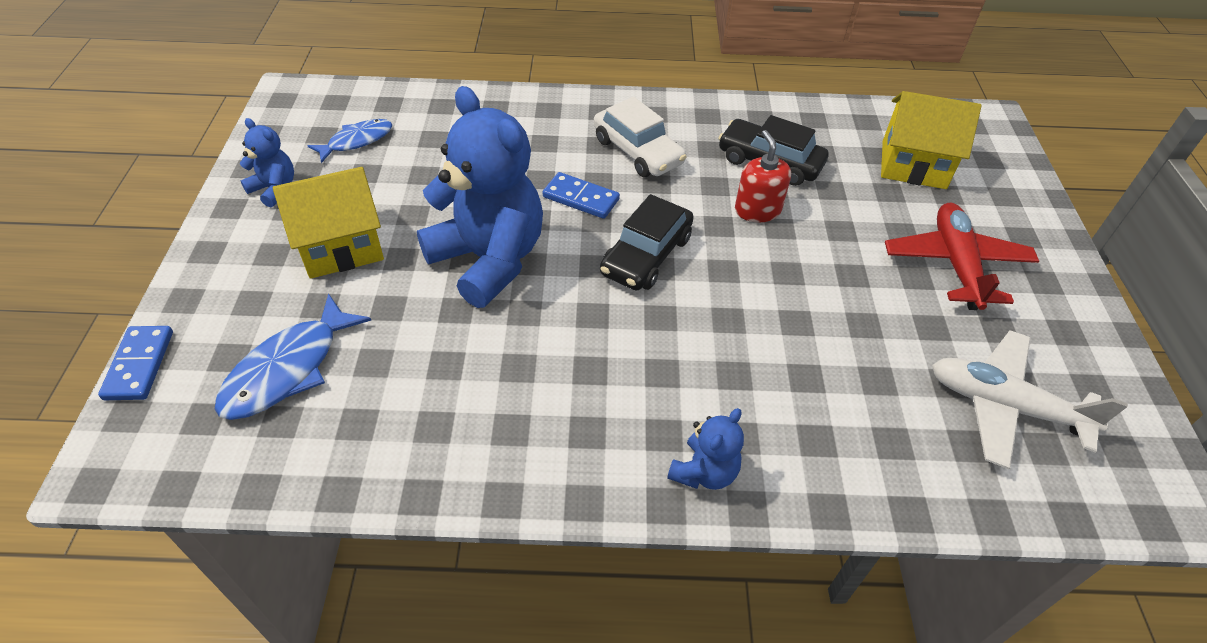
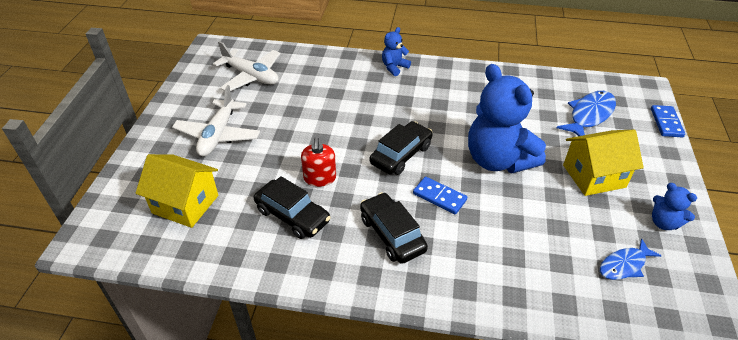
camera: 170 degrees left, 5 degrees down
white car [594,97,687,177] -> black car [360,192,428,264]
red plane [885,203,1039,310] -> white plane [172,85,260,156]

